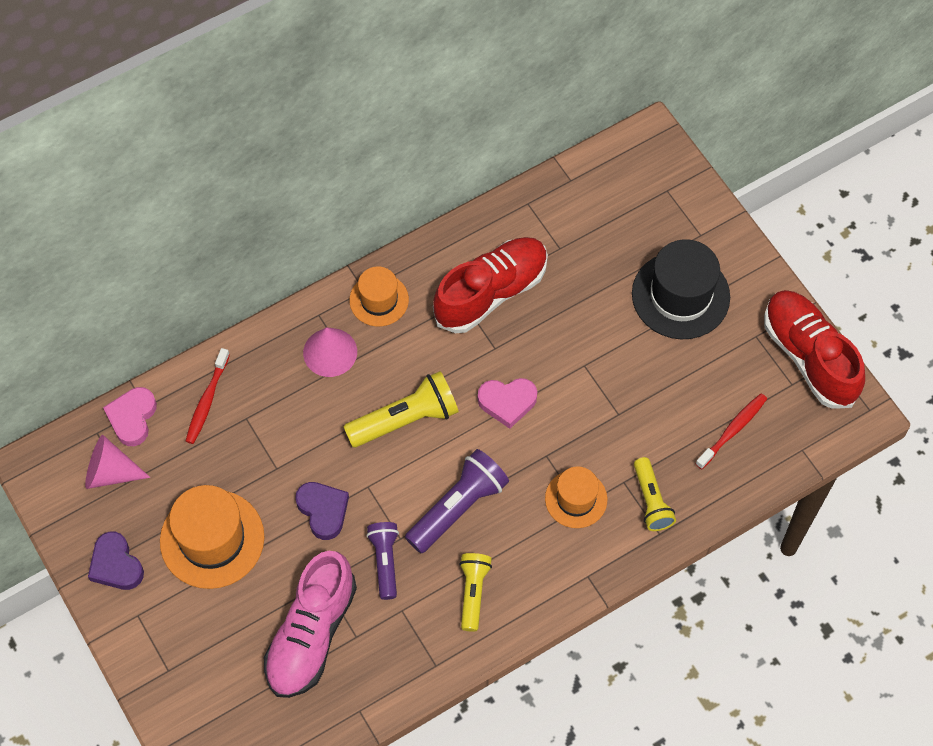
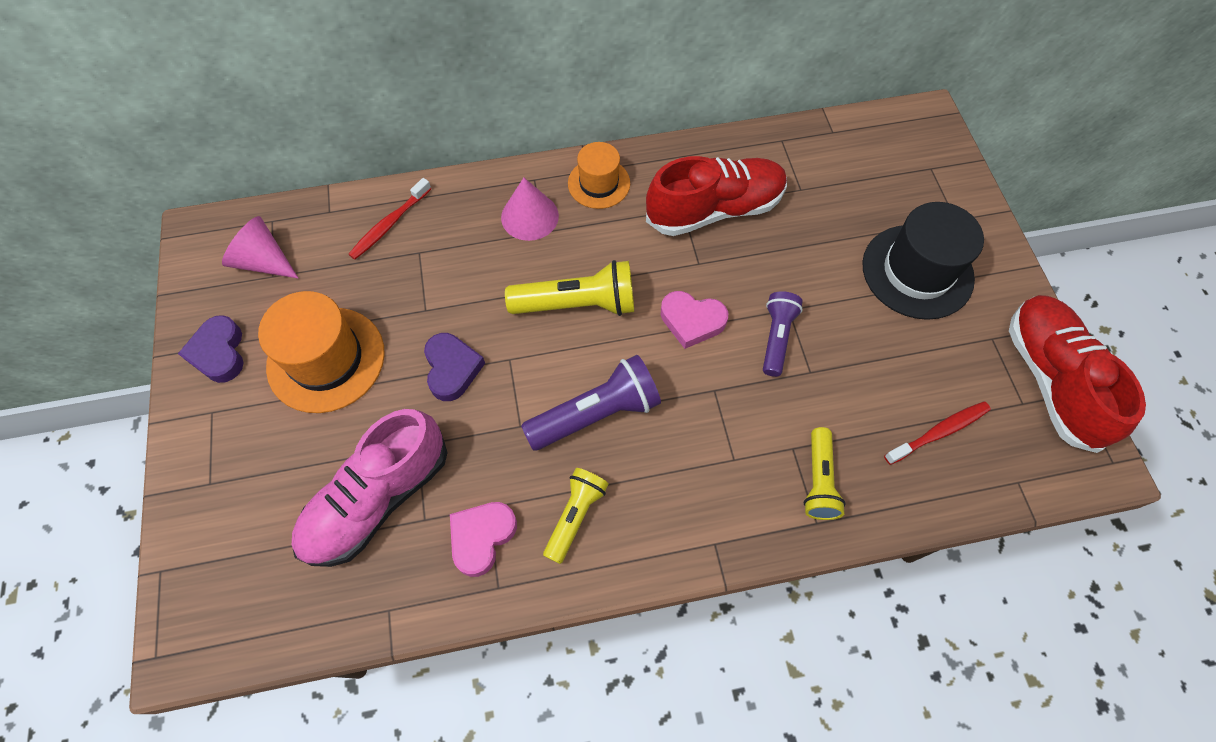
camera: 20 degrees right, 0 degrees up
pink heart [103,387,157,446] -> pink heart moved to [450,502,517,577]
purple flashlight [367,522,399,600] -> purple flashlight moved to [763,291,803,377]
orange hat [545,467,607,528] -> none

